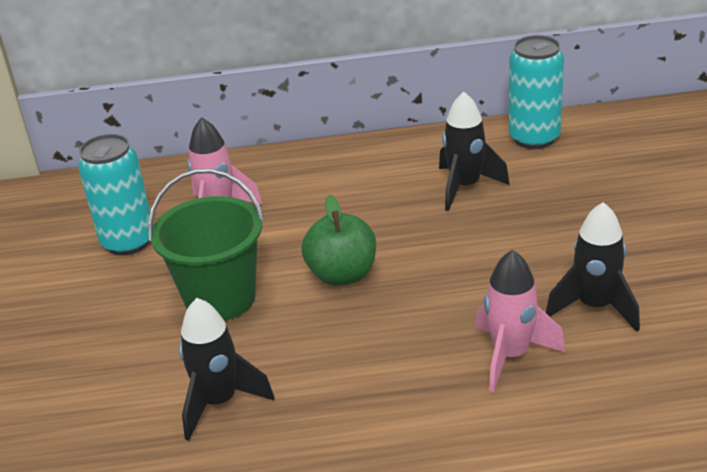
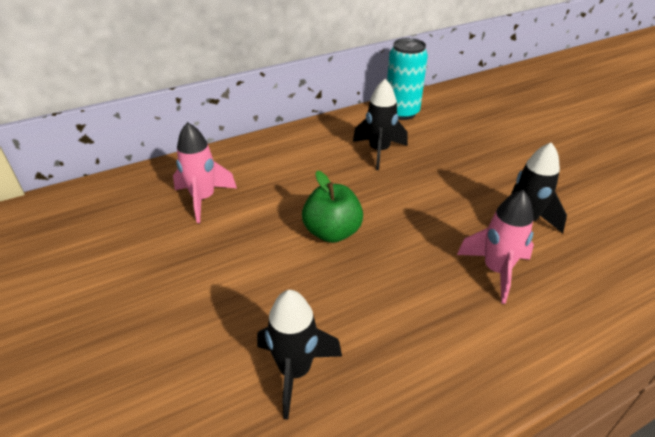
camera: 25 degrees left, 5 degrees up
turquoise can [78,134,154,256] -> none
green bucket [148,169,264,321] -> none

